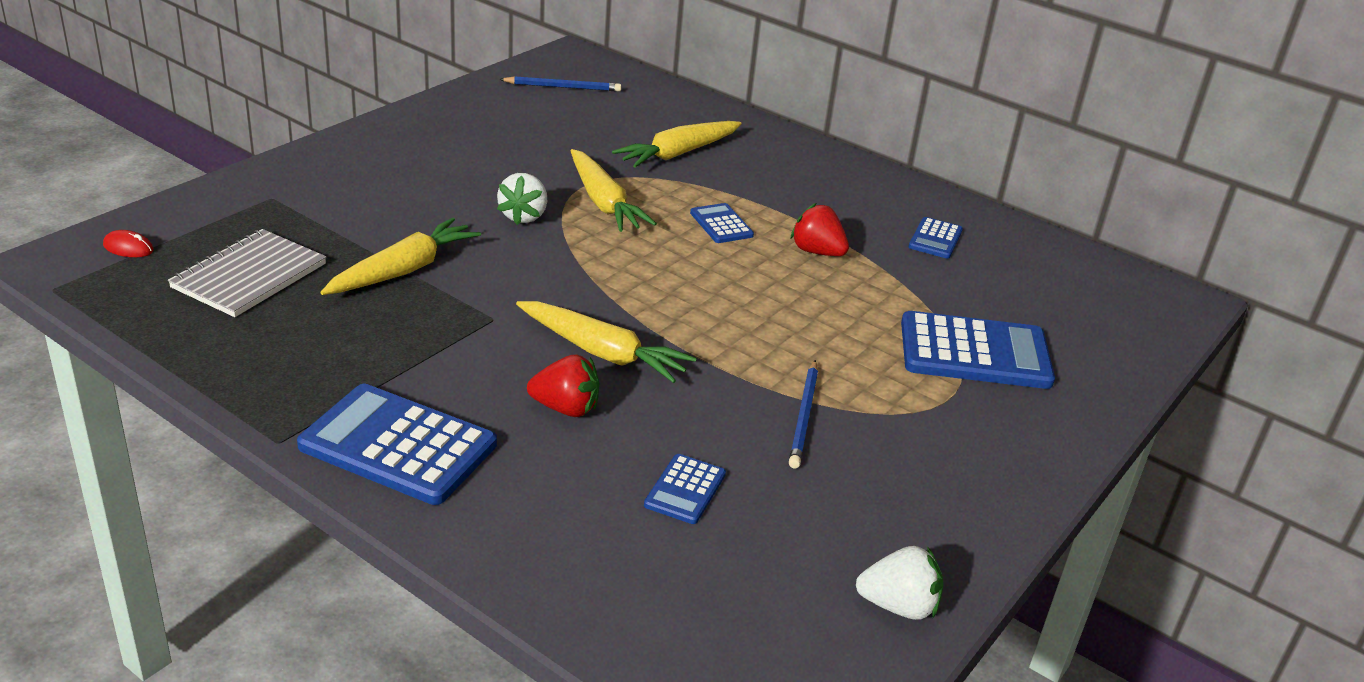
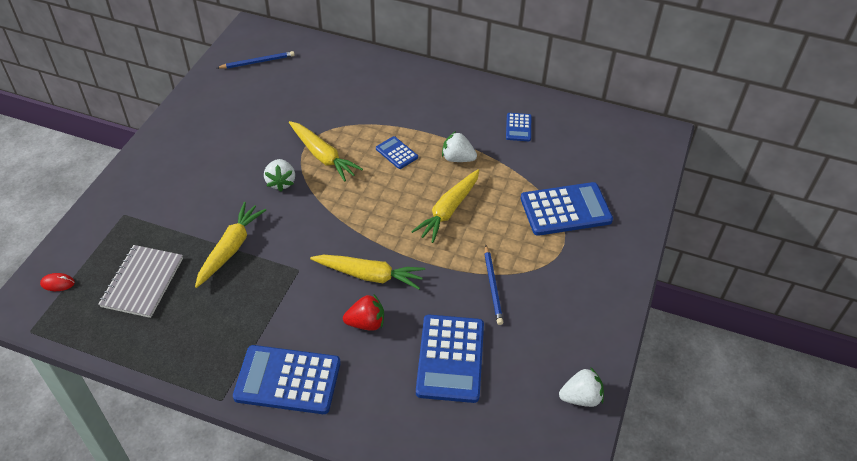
camera: 15 degrees left, 15 degrees up
yellow carrot [612,121,742,168] -> yellow carrot moved to [411,169,479,243]
blue calculator [644,454,726,524] -> blue calculator [416,315,484,403], size x2.00
red strawberry [791,203,849,256] -> white strawberry [442,131,477,162]

